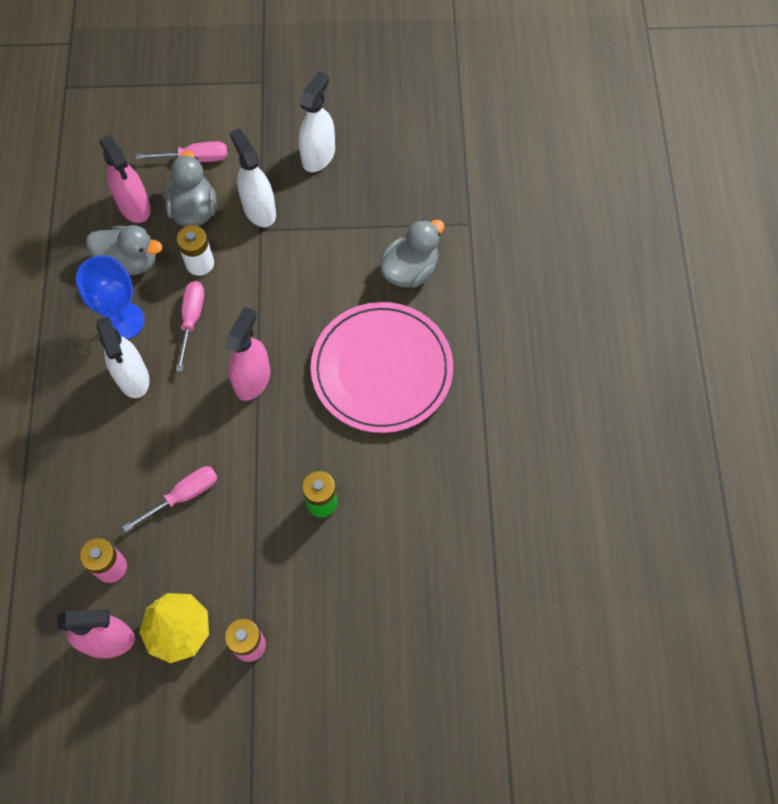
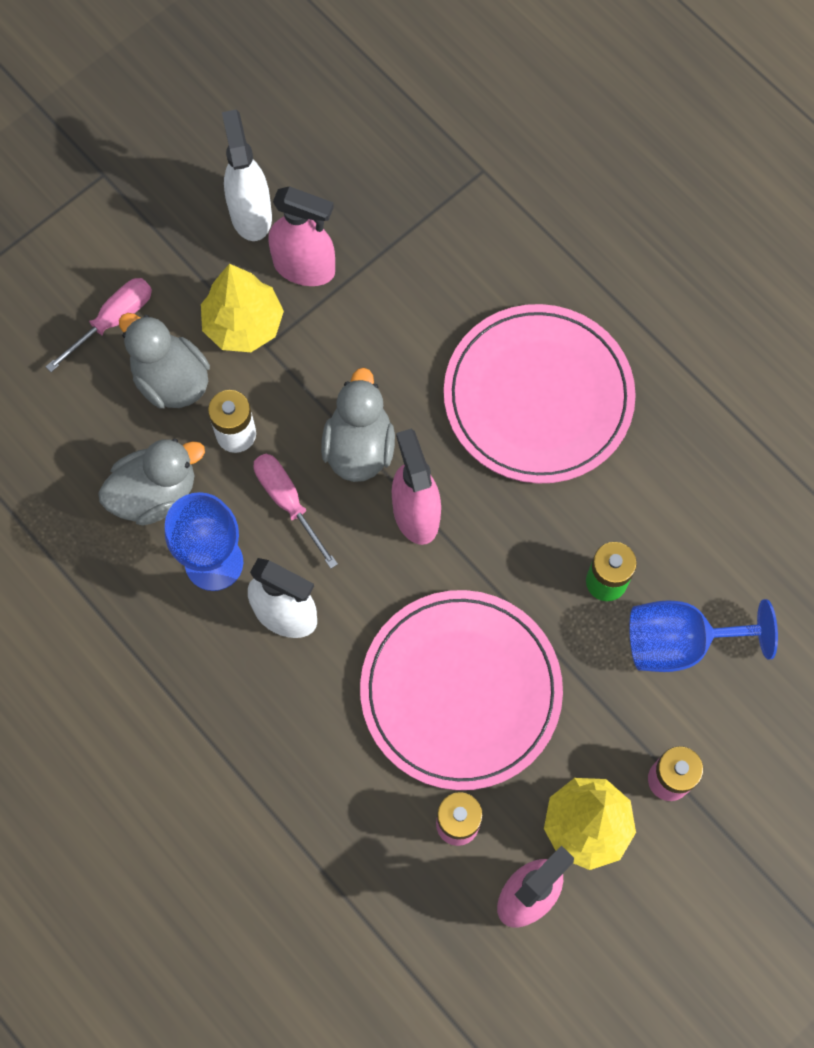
camera: 40 degrees left, 5 degrees up
pink spray bottle [99,135,151,223] -> pink spray bottle moved to [268,186,335,286]
pink screwdriver [122,466,218,532] -> pink plate [360,590,563,790]
white spray bottle [230,129,276,227] -> yellow tree [201,264,284,352]
grey duck [380,219,444,288] -> grey duck moved to [321,367,395,482]
none -> blue goblet [629,599,778,672]

